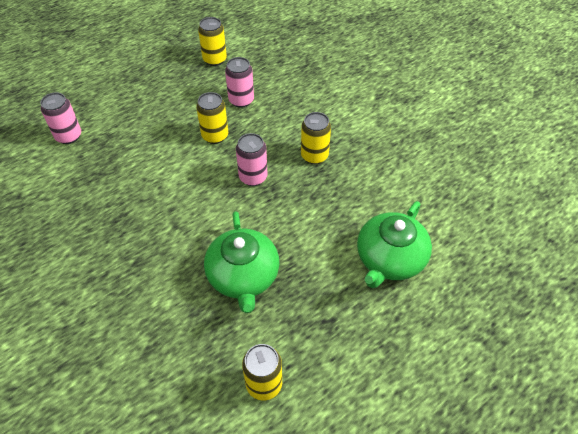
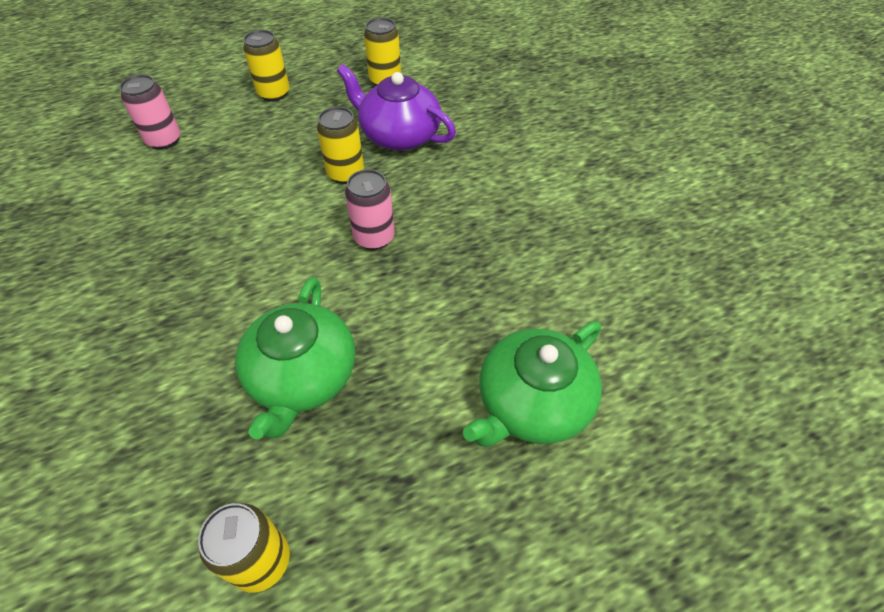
camera: 15 degrees right, 0 degrees up
pink can [225,57,254,108] -> purple teapot [337,64,456,151]
yellow can [301,112,331,164] -> yellow can moved to [243,30,290,102]

